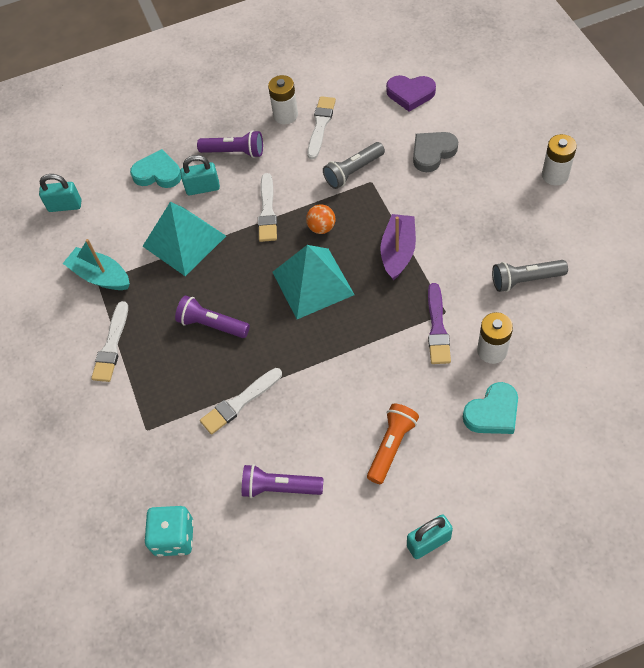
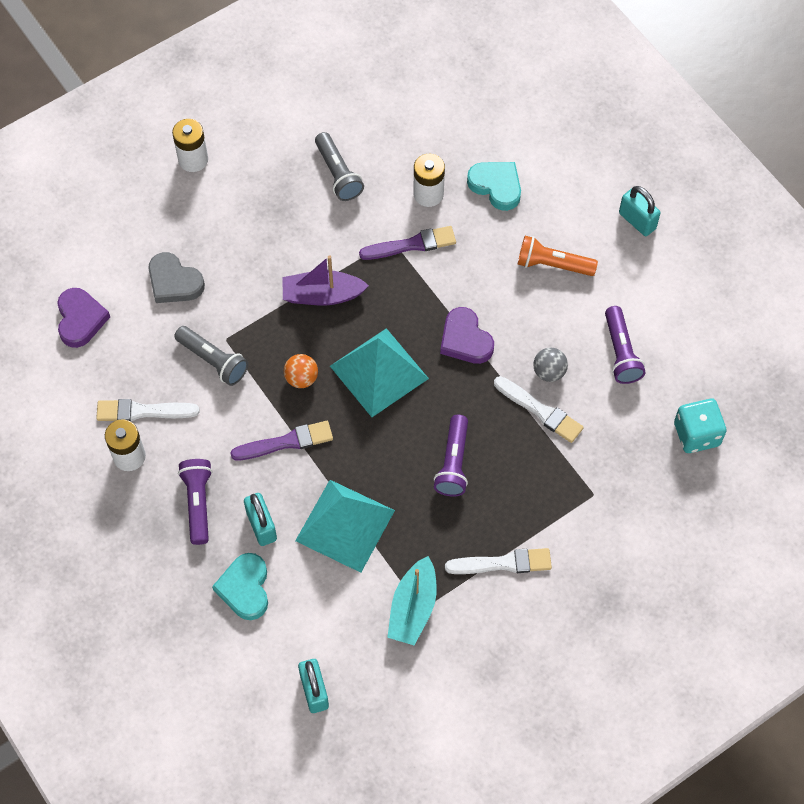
camera: 110 degrees left, 5 degrees up
white brush [258,173,277,242] -> purple brush [230,421,333,461]
none -> purple heart [440,307,494,364]
none -> grey ball [533,348,568,382]

